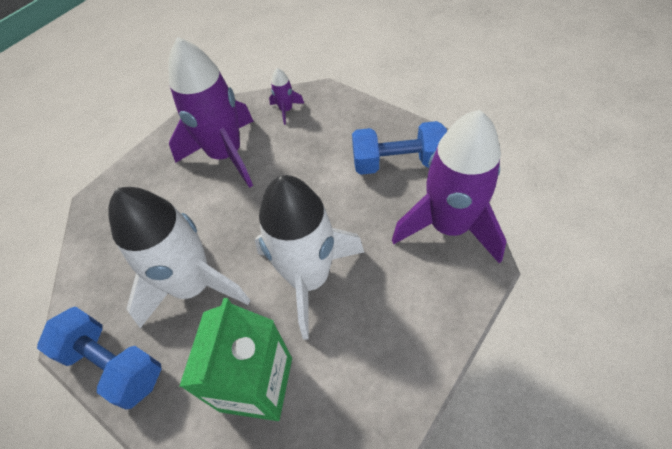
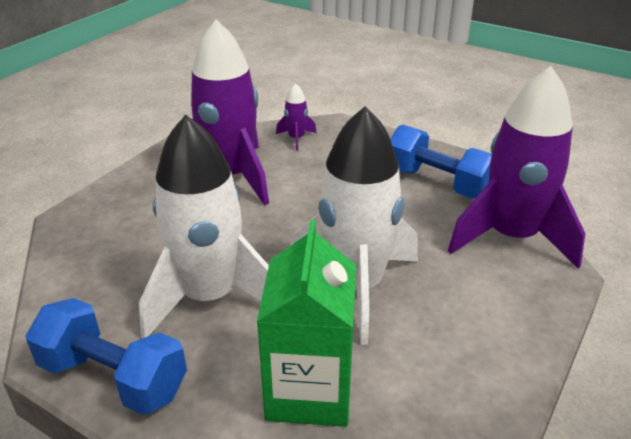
camera: 10 degrees left, 20 degrees down
blue dumbbell [352,121,447,175] -> blue dumbbell turned 45 degrees clockwise [390,125,492,199]

